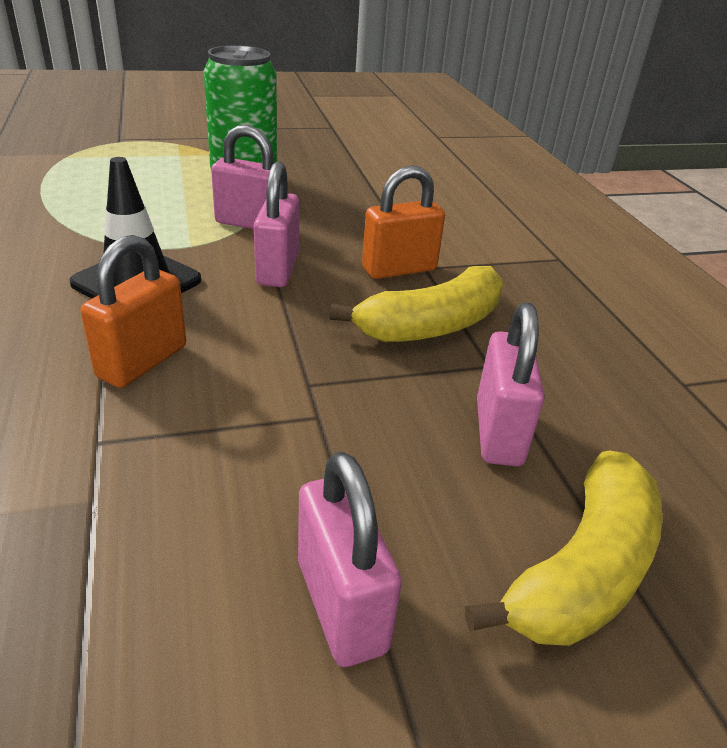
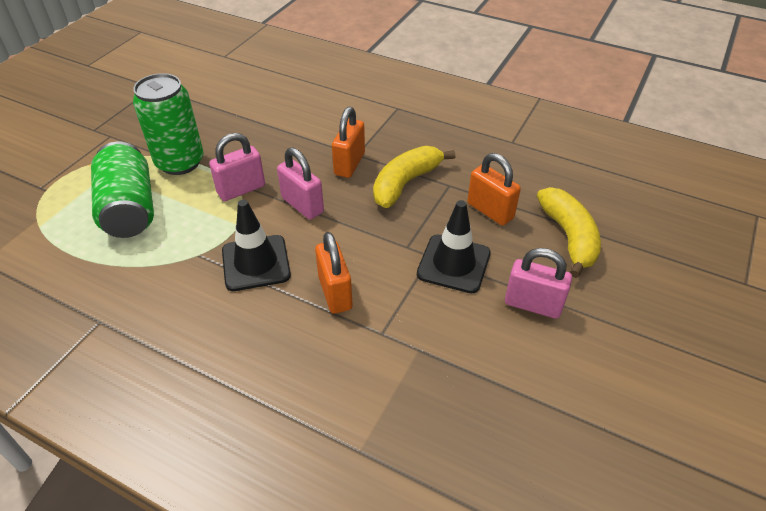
camera: 45 degrees left, 10 degrees up
yellow banana [330,266,503,342] -> yellow banana turned 150 degrees counterclockwise [373,146,455,208]
pink padlock [477,303,545,466] -> orange padlock [468,153,521,226]
none -> green can [91,142,154,238]
none -> black traffic cone [417,200,491,293]

